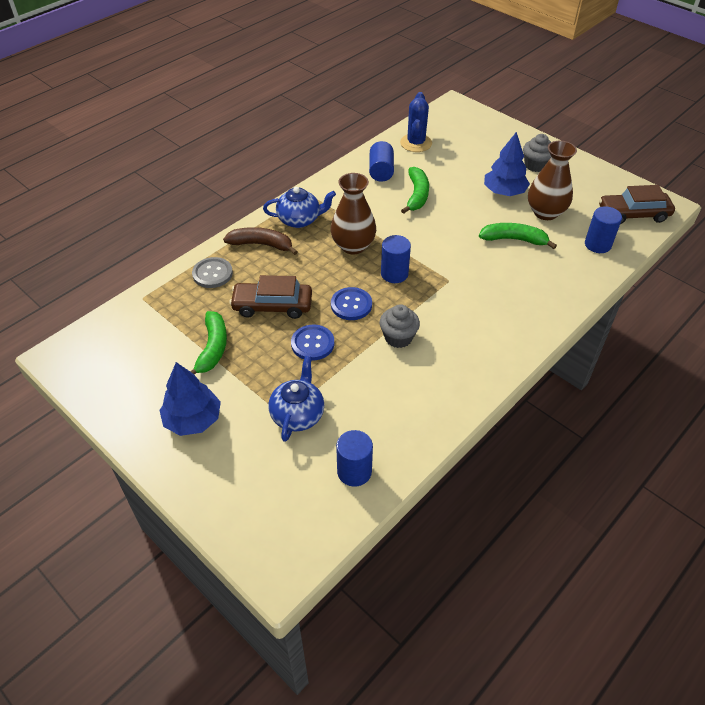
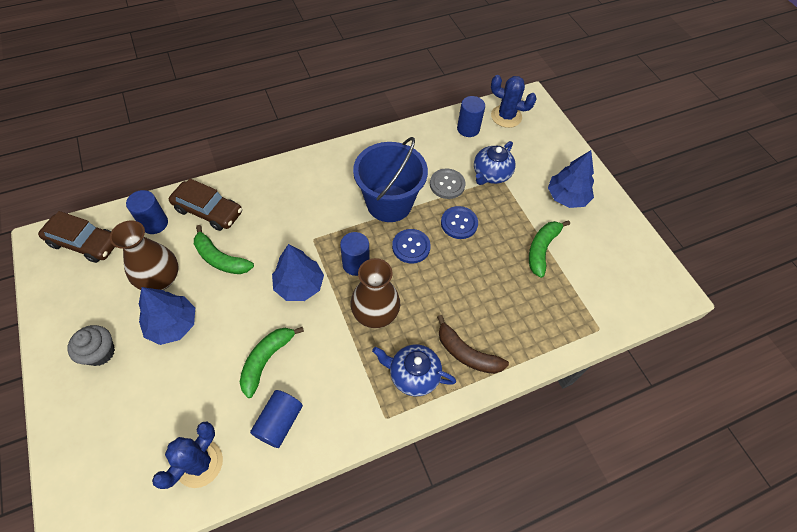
camera: 160 degrees left, 10 degrees up
grey button [192,257,233,288] -> grey button moved to [430,168,465,199]
brown car [229,275,312,319] -> brown car moved to [169,178,242,231]
grey cupcake [380,304,420,348] -> blue bucket [353,137,428,222]
none -> blue tree [272,244,324,301]
none -> blue cactus [491,75,537,128]

